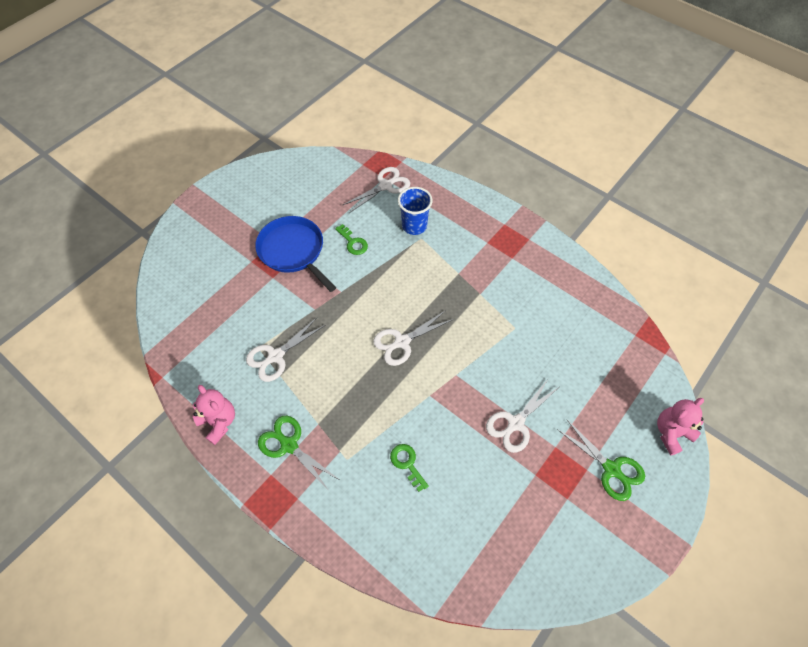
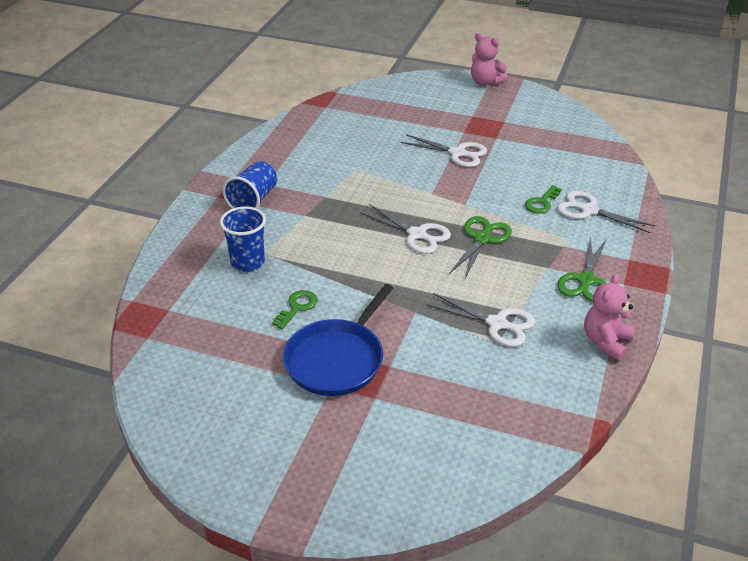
camera: 110 degrees left, 20 degrees down
white scissors [343,167,410,213] -> white scissors moved to [557,191,655,233]
green scissors [557,419,645,501] -> green scissors moved to [449,216,512,278]
pink teddy bear [657,398,704,455] -> pink teddy bear moved to [471,33,508,86]
none -> blue cup [223,161,277,209]

